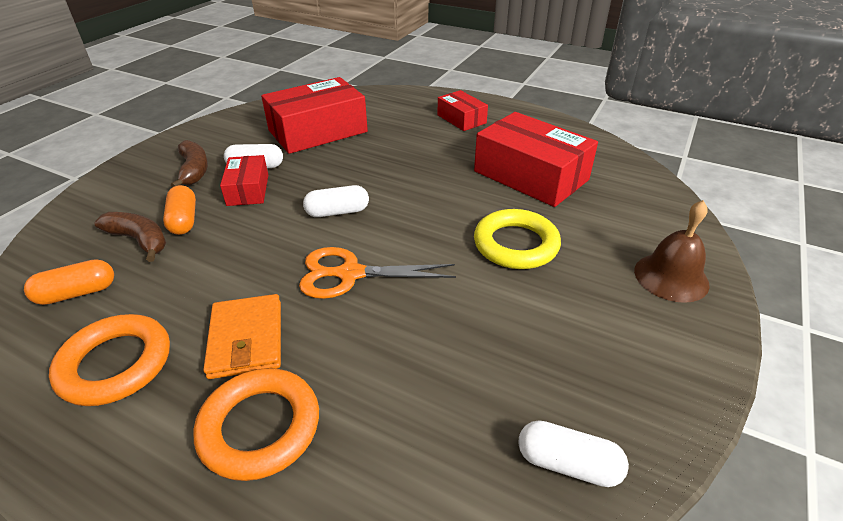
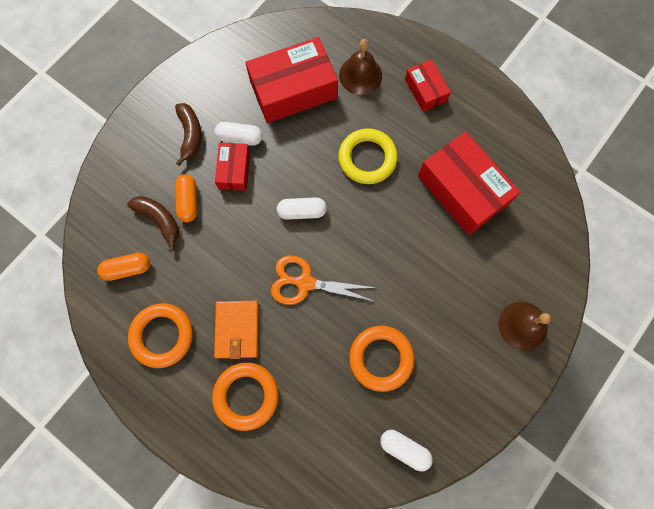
camera: 10 degrees right, 35 degrees up
yellow ring [474,209,561,269] -> yellow ring moved to [338,128,398,184]
none -> brown bell [339,39,382,95]
none -> orange ring [349,326,414,392]

